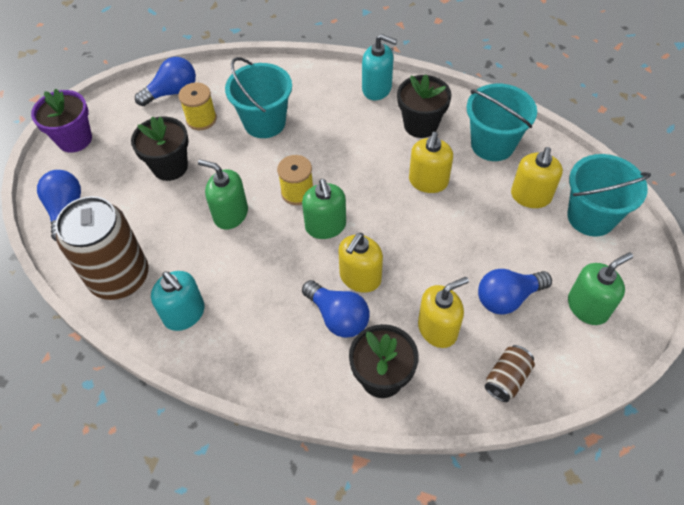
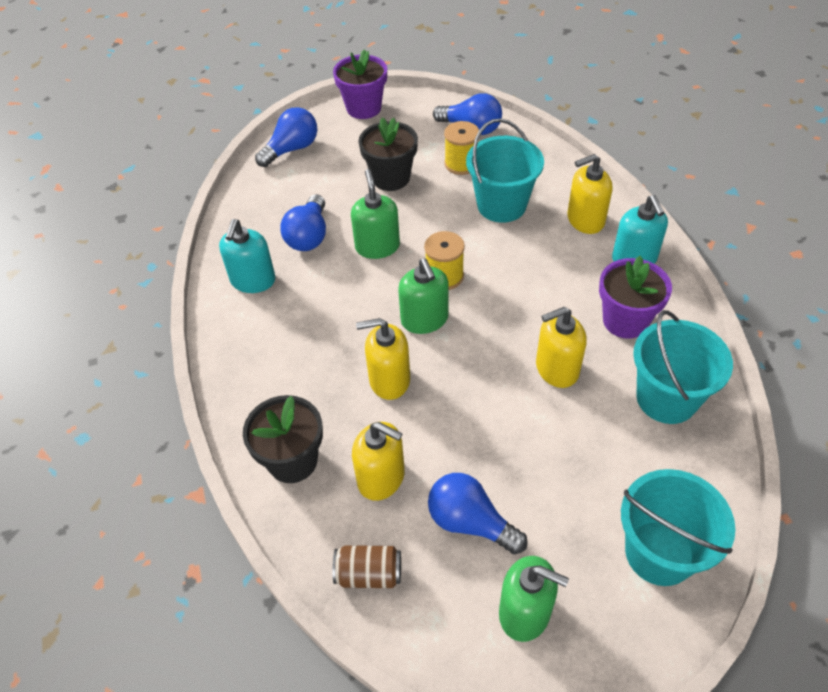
camera: 55 degrees right, 5 degrees down
brown can [55,196,149,300] -> none
green soap dispenser [302,179,346,239] -> green soap dispenser turned 60 degrees counterclockwise [398,258,448,334]
blue light bulb [302,280,370,338] -> blue light bulb moved to [280,194,326,251]
black flower pot [397,74,451,138] -> purple flower pot [599,256,672,339]
yellow soap dispenser [511,147,563,208] -> yellow soap dispenser moved to [567,154,612,234]

